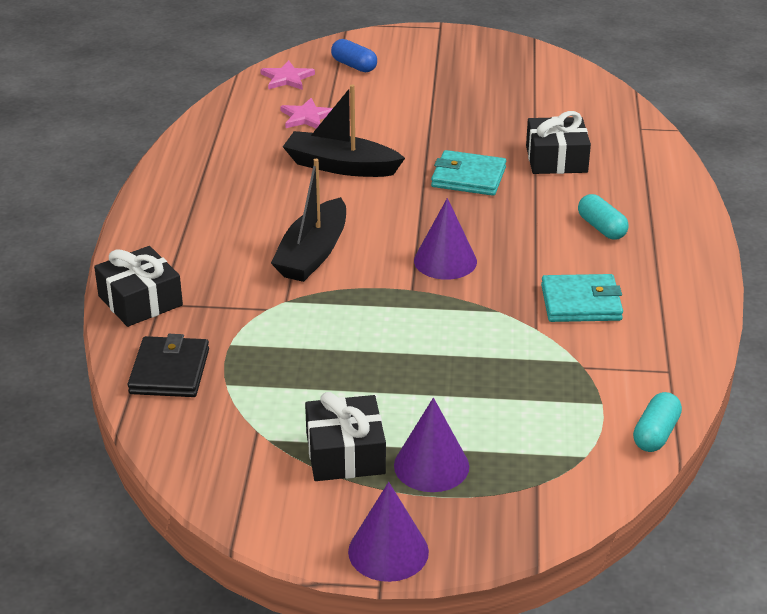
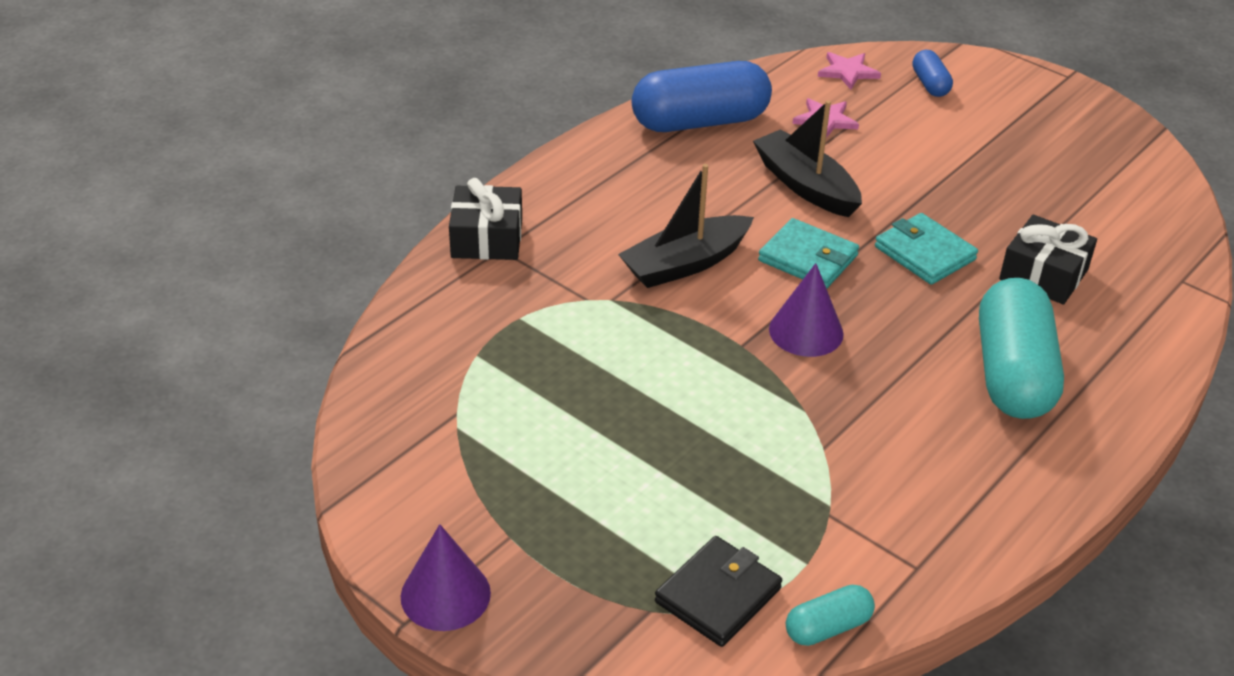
camera: 35 degrees right, 5 degrees up
black wallet [128,334,209,397] -> black wallet moved to [655,536,782,647]
black gift [305,392,386,481] -> none
purple cone [394,398,469,492] -> none
turquoise wallet [541,274,623,322] -> turquoise wallet moved to [758,218,859,289]
turquoise capsule [578,194,629,240] -> turquoise capsule [979,278,1064,419], size x2.13
none -> blue capsule [632,61,772,132]

